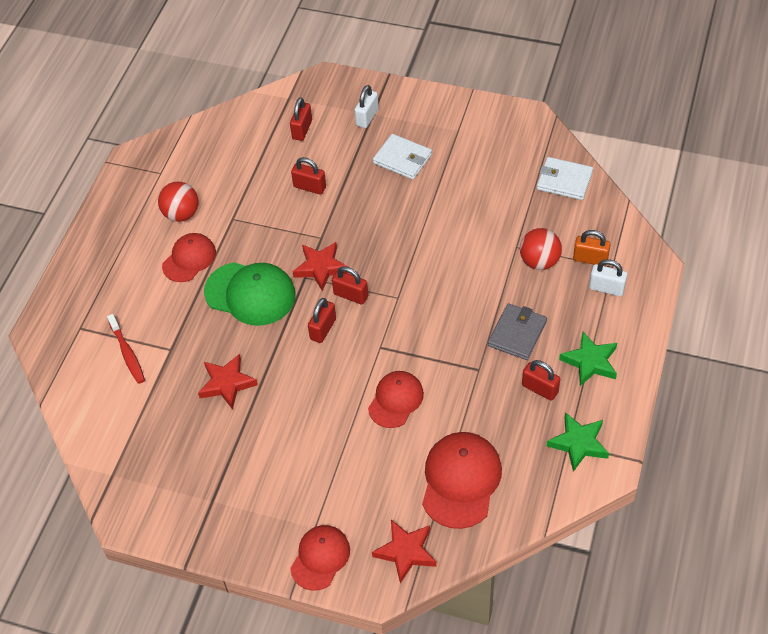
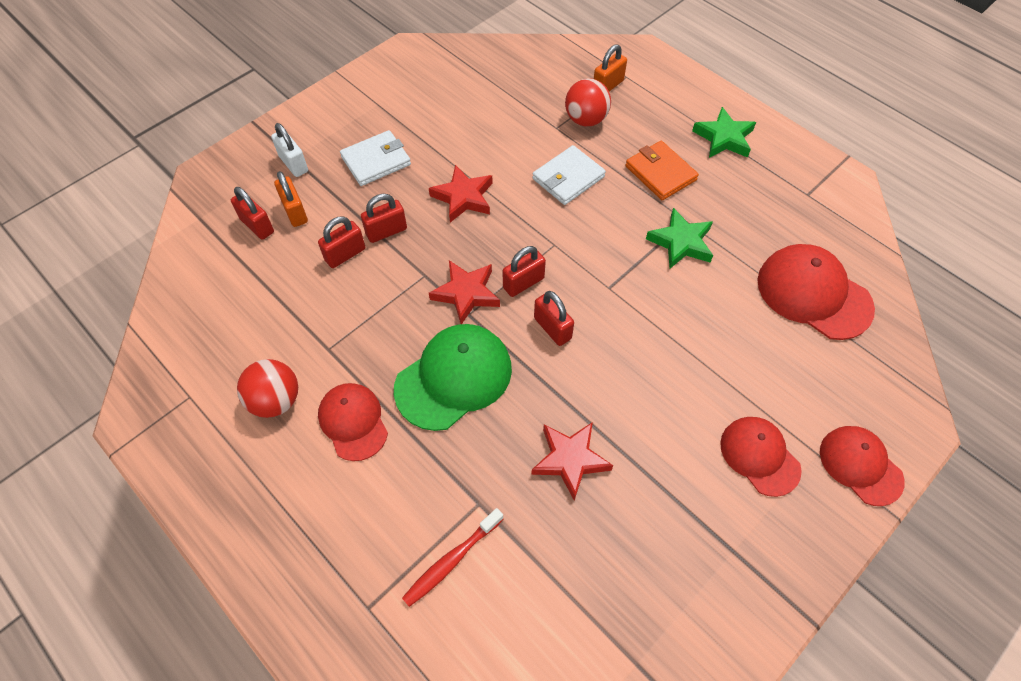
camera: 65 degrees left, 5 degrees up
red toothbrush [107,314,145,384] -> red toothbrush turned 135 degrees clockwise [402,508,503,607]
red cap [368,371,424,428] -> red cap moved to [720,417,802,497]
red star [372,520,436,583] -> red star moved to [429,165,493,222]
grey wallet [488,303,547,360] -> orange wallet [625,141,699,200]
red padlock [522,360,560,401] -> red padlock moved to [361,194,407,243]
white wallet [537,157,593,200] -> white wallet moved to [532,145,606,205]
green star [547,412,609,472] -> green star moved to [646,208,713,268]
white padlock [589,259,627,296] -> none
none -> orange padlock [274,171,308,227]

